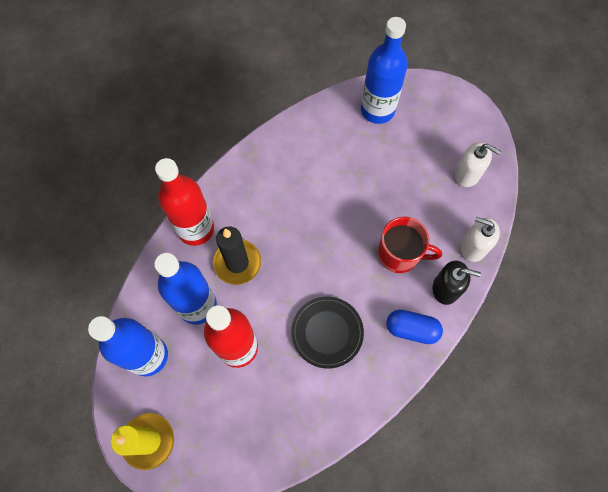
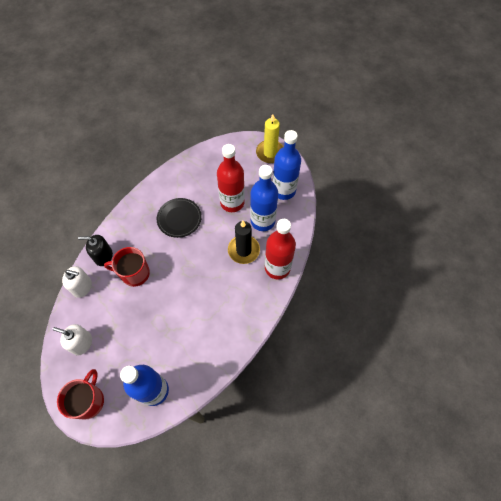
camera: 170 degrees right, 5 degrees down
blue capsule [386,310,443,344] -> none
none -> red mug [57,369,104,419]

